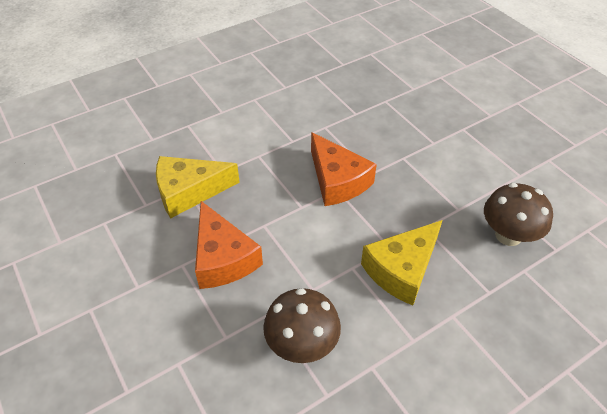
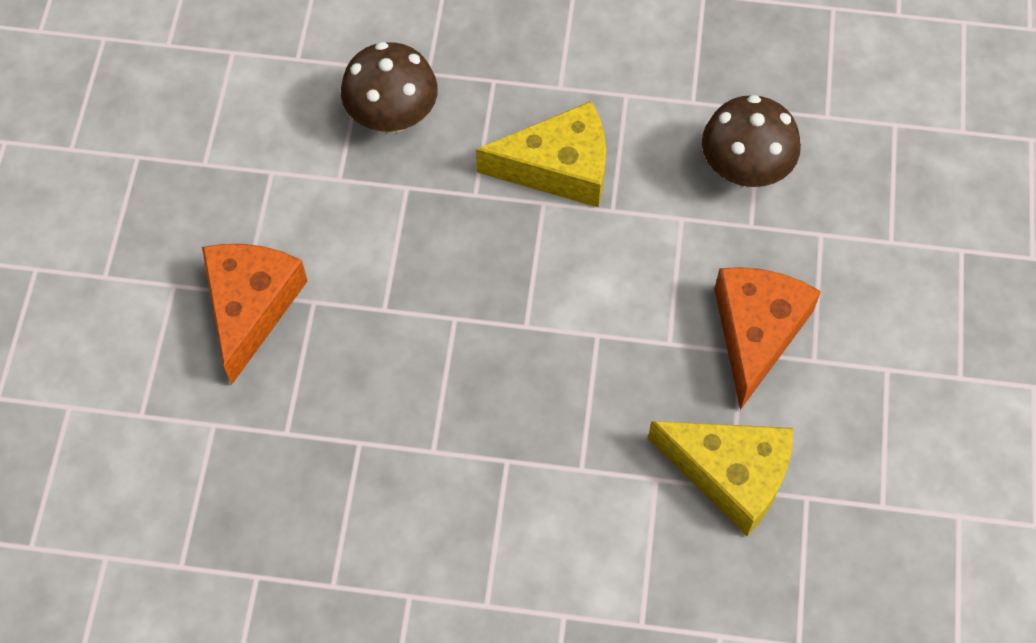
camera: 140 degrees left, 15 degrees up
orange cheese [311,132,377,206] -> orange cheese moved to [202,244,308,385]

